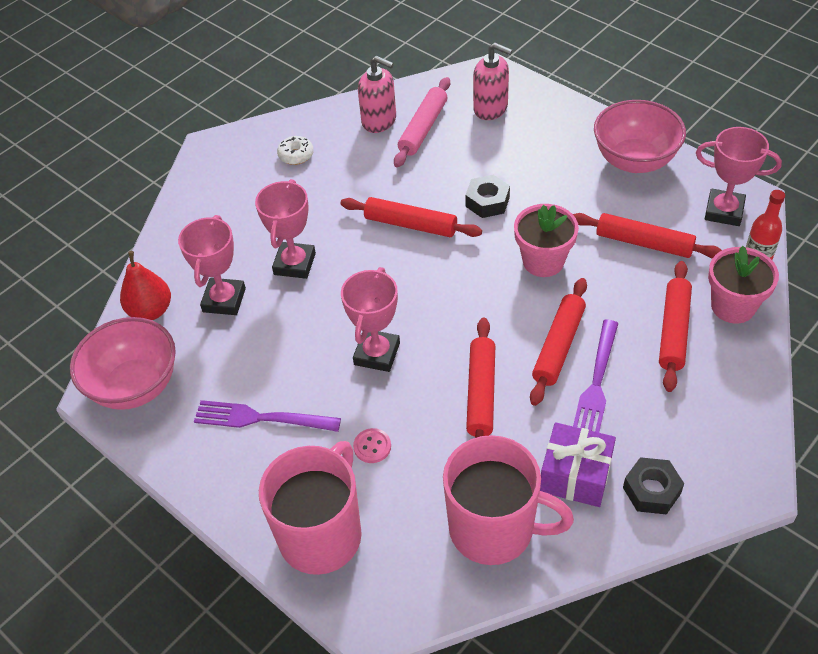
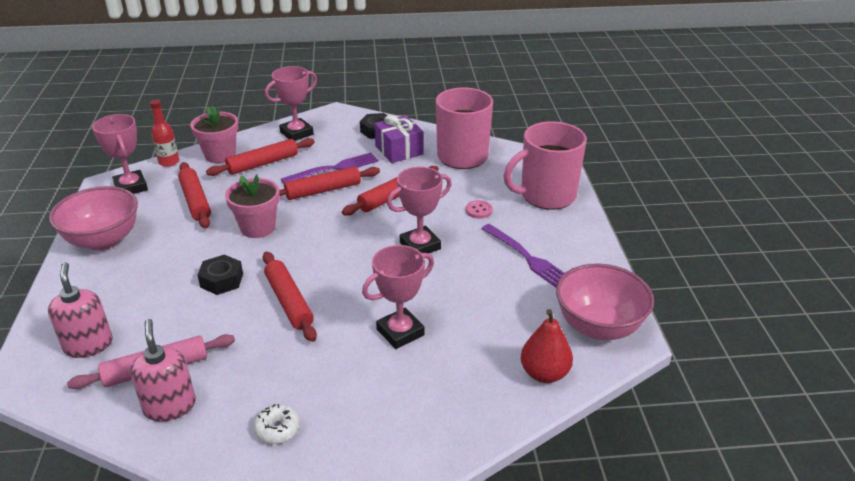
camera: 140 degrees left, 15 degrees down
pink trophy [178,215,246,315] -> pink trophy moved to [265,66,317,141]

